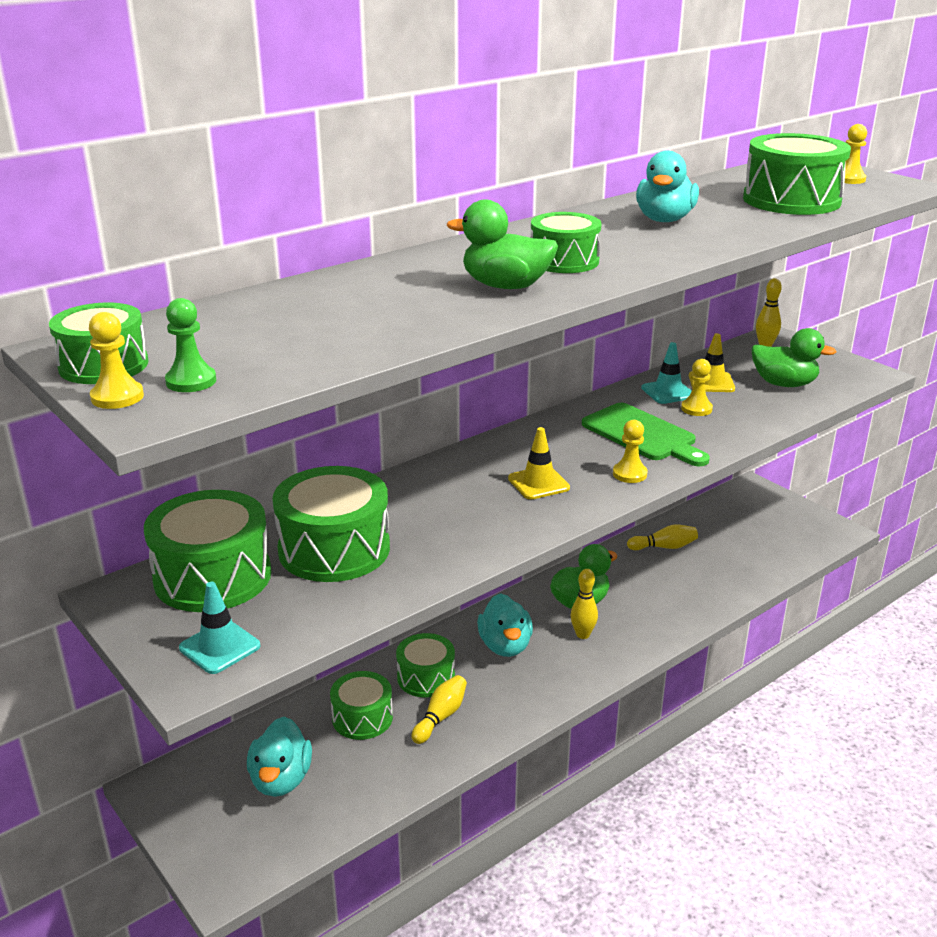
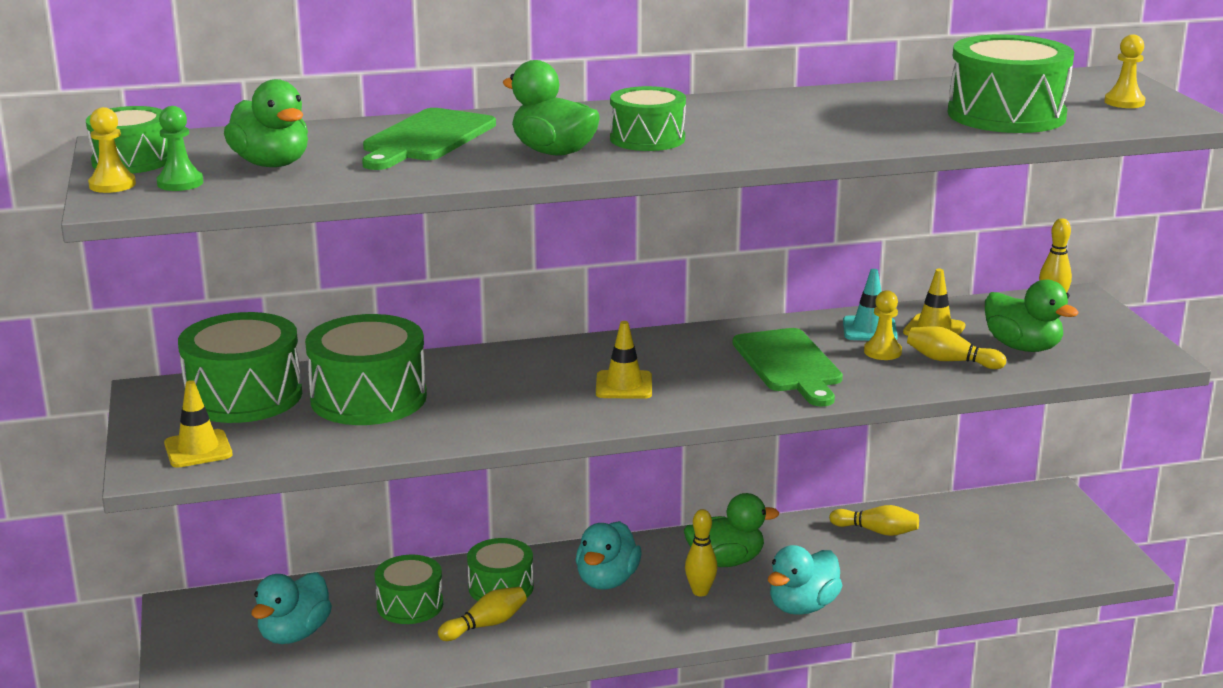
camera: 25 degrees right, 5 degrees down
turquoise traffic cone [179,582,261,674] -> yellow traffic cone [164,380,233,468]
yellow pawn [613,420,648,483] -> none
turquoise duck [636,150,699,222] -> turquoise duck moved to [768,545,843,615]
none -> green duck [224,79,308,167]
none -> green cutting board [362,108,496,170]
none -> yellow bowling pin [907,326,1006,369]

